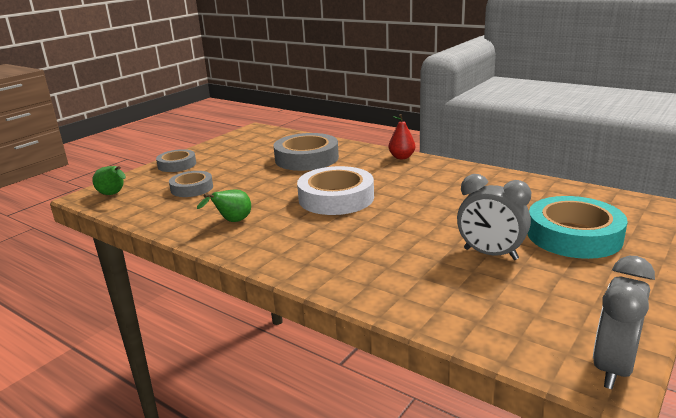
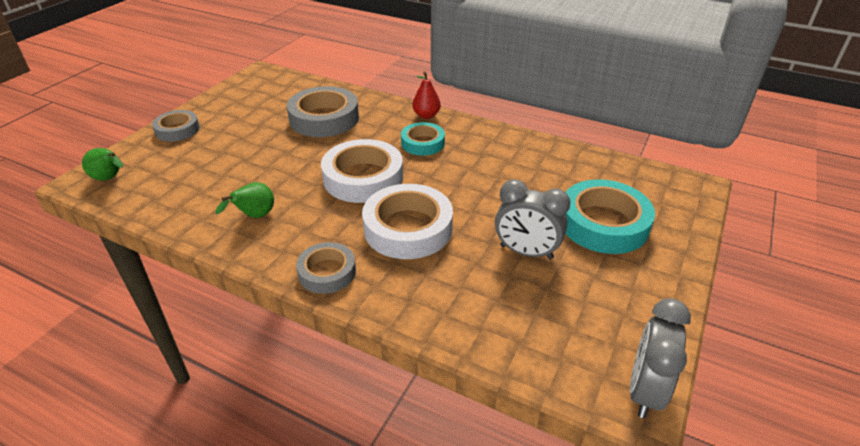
camera: 10 degrees left, 15 degrees up
grey tape [169,171,213,197] -> grey tape moved to [296,242,356,294]
none -> white tape [362,184,453,259]
none -> turquoise tape [401,122,445,156]

